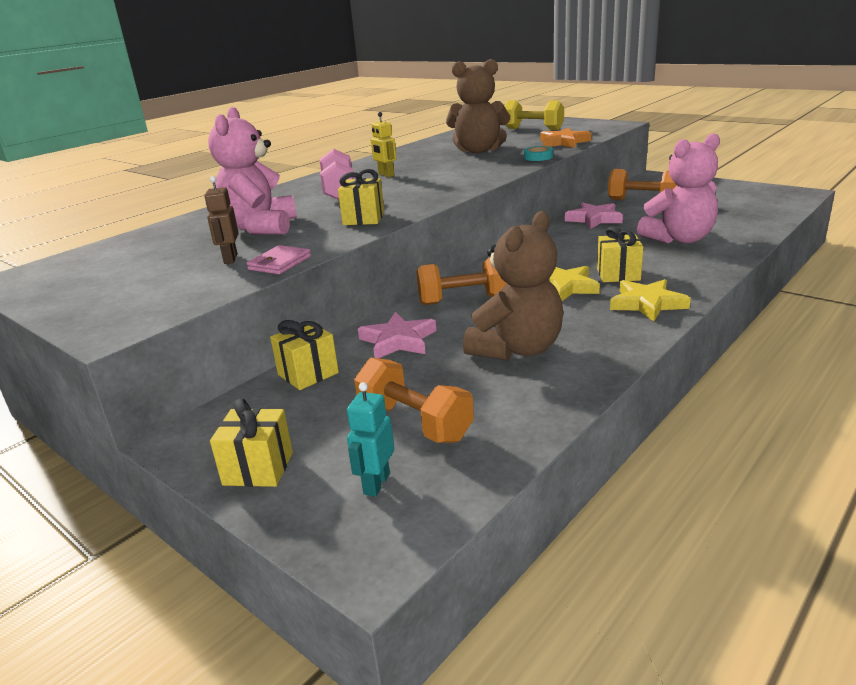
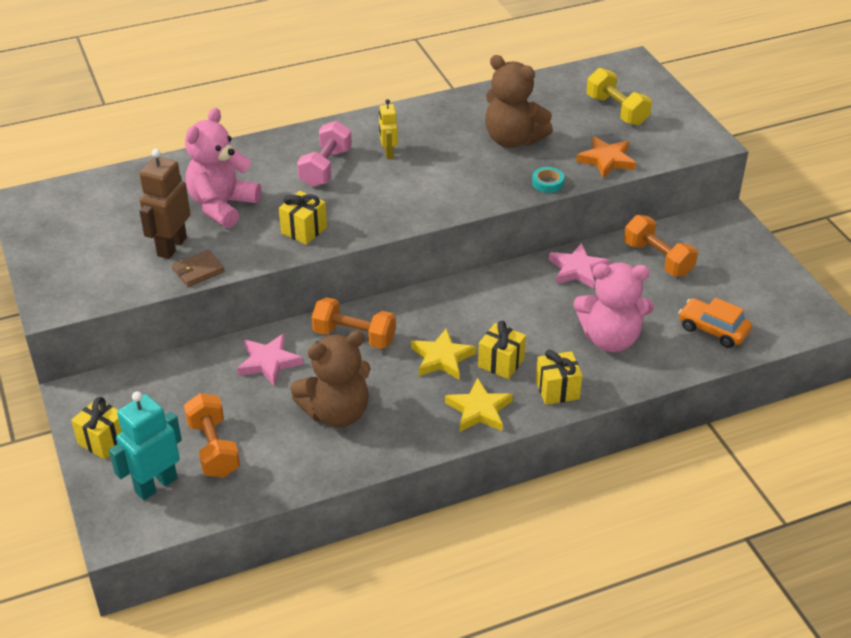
camera: 25 degrees right, 15 degrees up
brown robot [204,176,239,264] -> brown robot [139,149,191,259], size x1.72
pink wallet [247,245,311,274] -> brown wallet [172,250,225,287]
yellow gift [270,320,339,390] -> yellow gift moved to [536,350,582,405]
turquoise robot [347,382,394,497] -> turquoise robot [109,391,182,500], size x1.72
none -> orange car [678,297,752,348]

